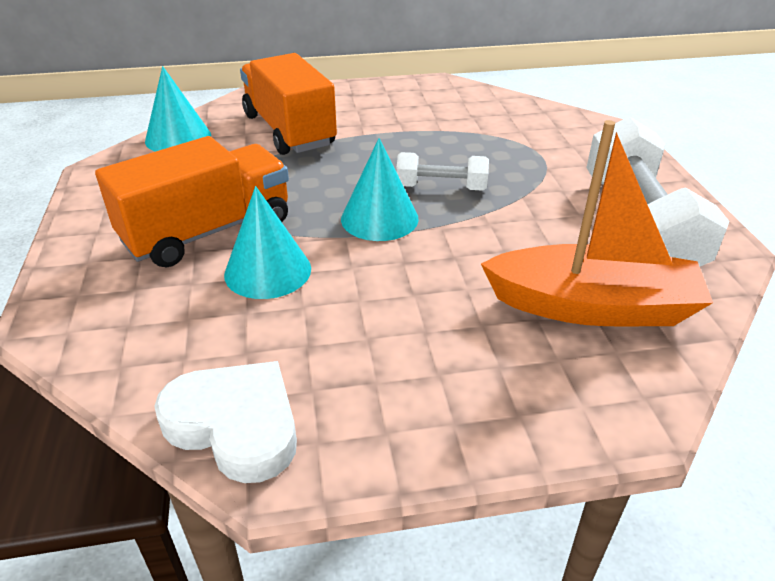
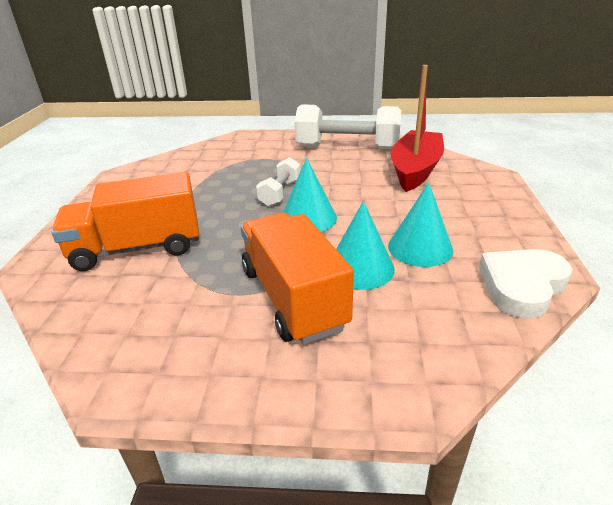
camera: 75 degrees left, 5 degrees down
turquoise cone [145,66,211,152] -> turquoise cone moved to [388,182,453,267]
orange boat [481,120,713,326] -> red boat [391,65,444,192]

